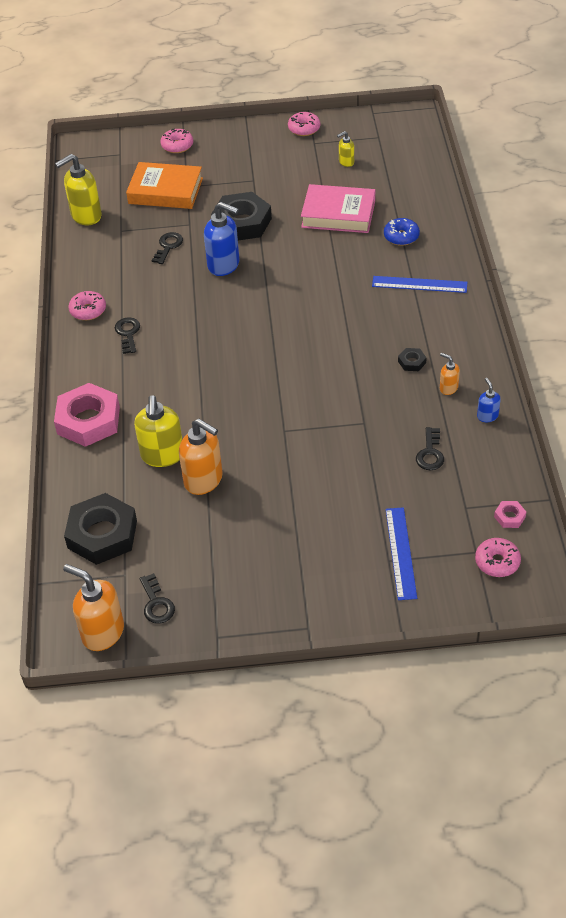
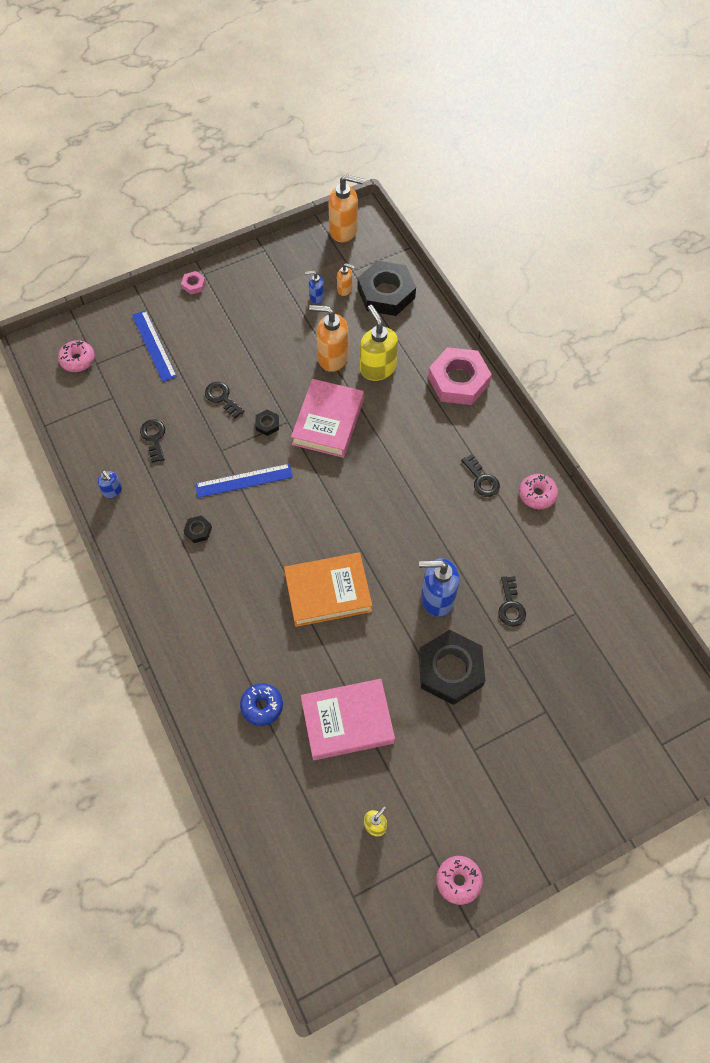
camera: 155 degrees right, 15 degrees up
yellow soap dispenser [55,154,102,225] -> none
orange book [126,162,203,209] -> orange book moved to [284,552,372,627]
black key [140,573,175,624] -> black key moved to [205,382,245,418]
pink donut [160,128,193,153] -> none
blue ruler [372,276,467,293] -> blue ruler moved to [195,464,293,498]
orange soap dispenser [440,353,460,395] -> orange soap dispenser moved to [337,263,355,296]
pink nut [494,501,526,528] -> pink nut moved to [181,271,206,295]
none -> black nut [255,410,279,436]
none -> pink book [291,379,364,458]
none -> blue soap dispenser [305,271,324,304]

